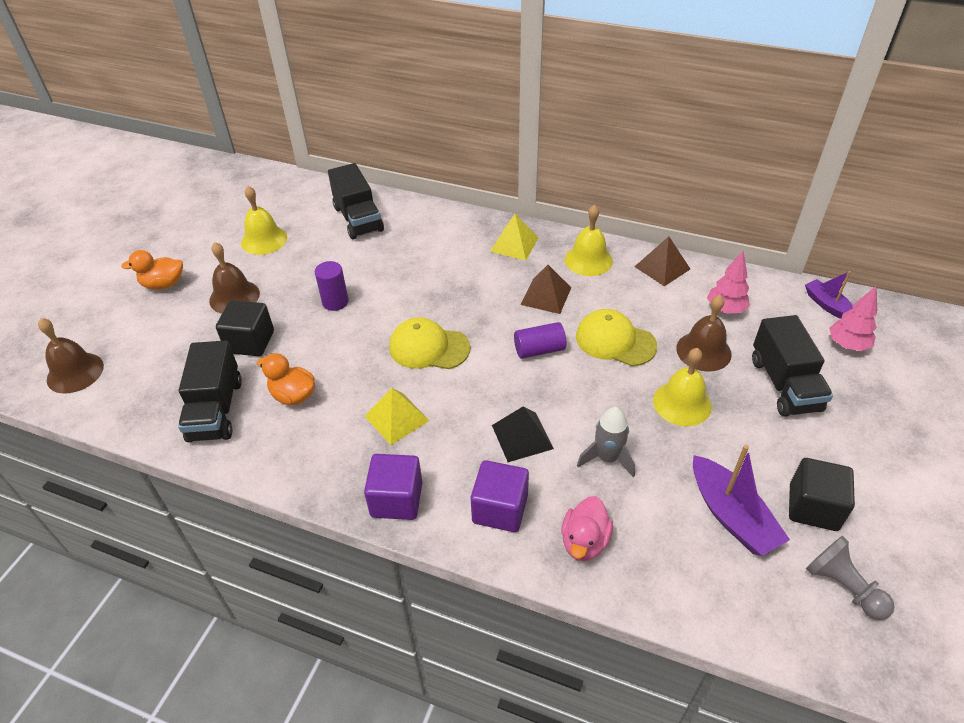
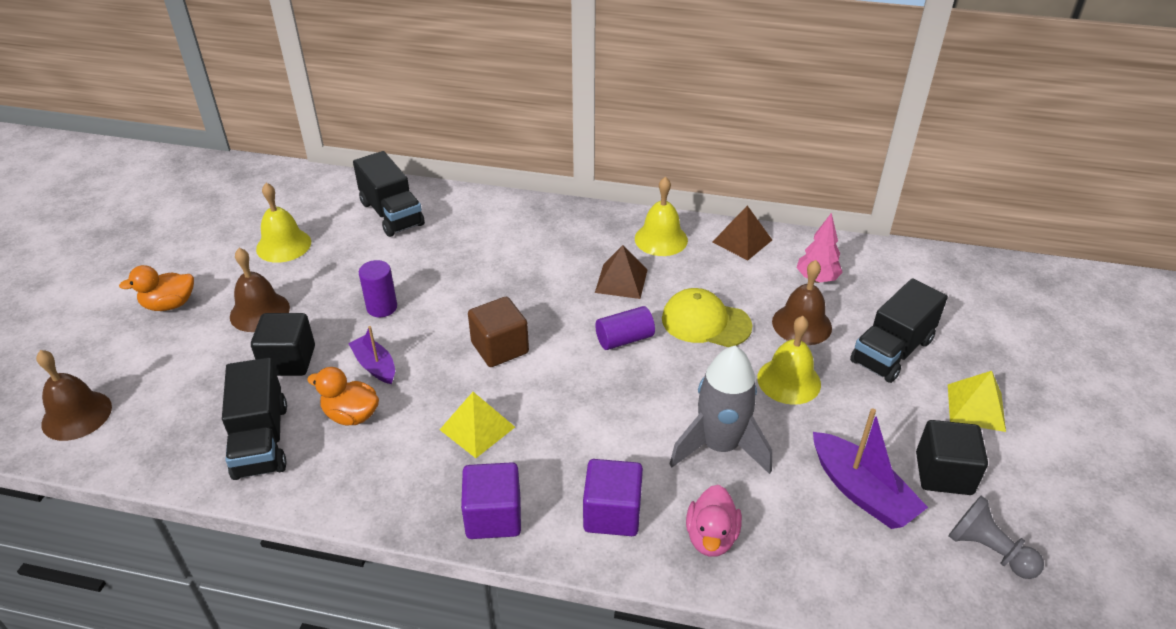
camera: 10 degrees left, 5 degrees down
yellow cap [389,317,470,369] -> brown cube [468,297,529,367]
yellow pyramid [490,214,538,260] -> yellow pyramid moved to [948,371,1006,432]
black pyramid [492,406,554,462] -> none
grey rocket [577,407,635,477] -> grey rocket [670,346,772,474], size x1.58
black truck [752,315,833,417] -> black truck turned 60 degrees clockwise [850,278,948,383]
purple boat [805,271,853,319] -> purple boat moved to [348,326,395,384]
pink tree [829,287,877,351] -> none

